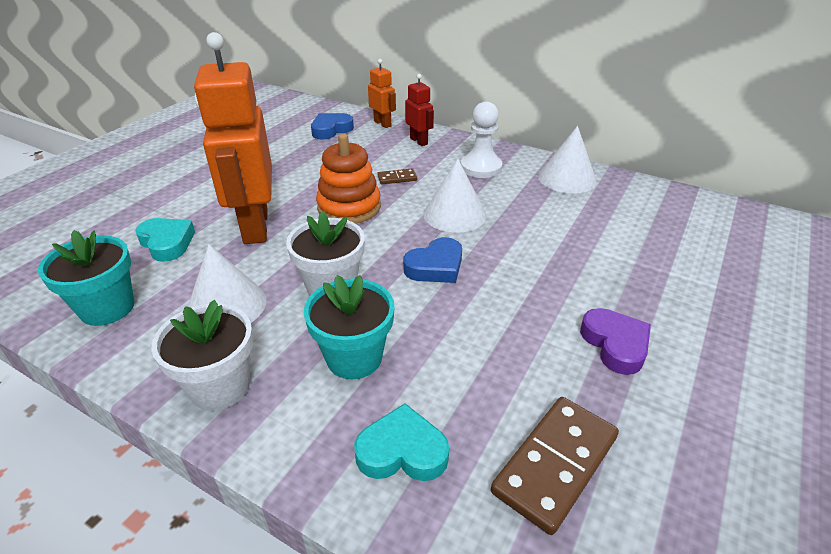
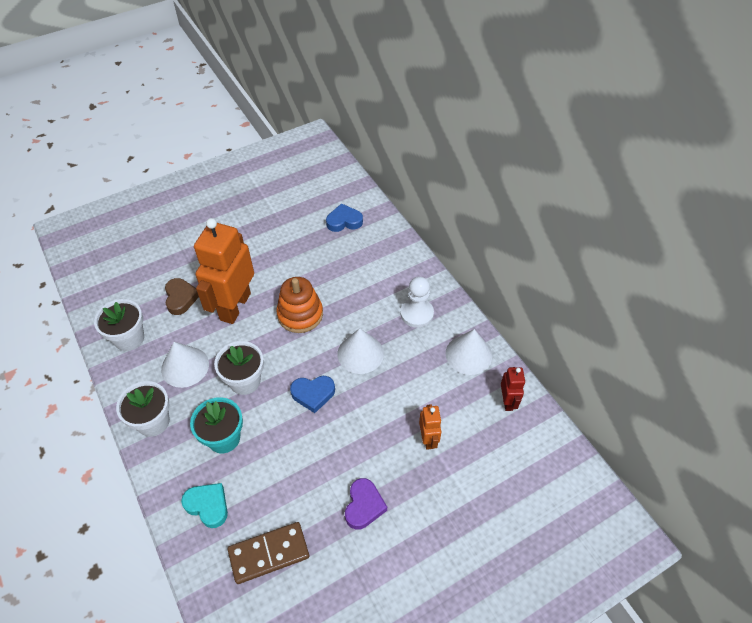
camera: 30 degrees right, 15 degrees up
turquoise flower pot [38,230,134,326] -> white flower pot [94,299,144,351]
turquoise heart [135,218,195,262] -> brown heart [165,278,199,315]
orange robot [368,59,396,128] -> orange robot moved to [419,404,442,450]
brown domino [377,168,417,184] -> none
red robot [405,74,434,146] -> red robot moved to [501,367,525,411]

